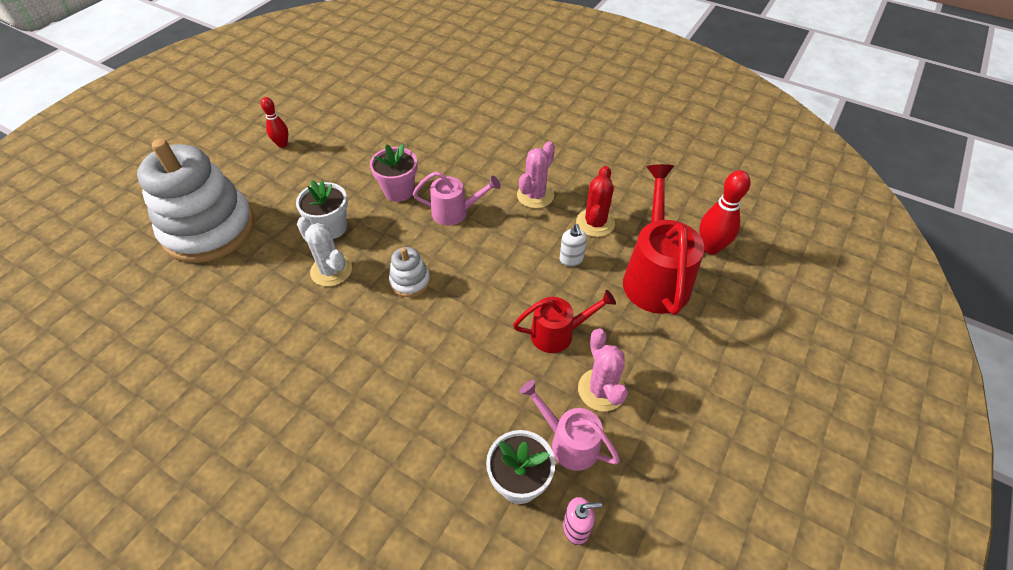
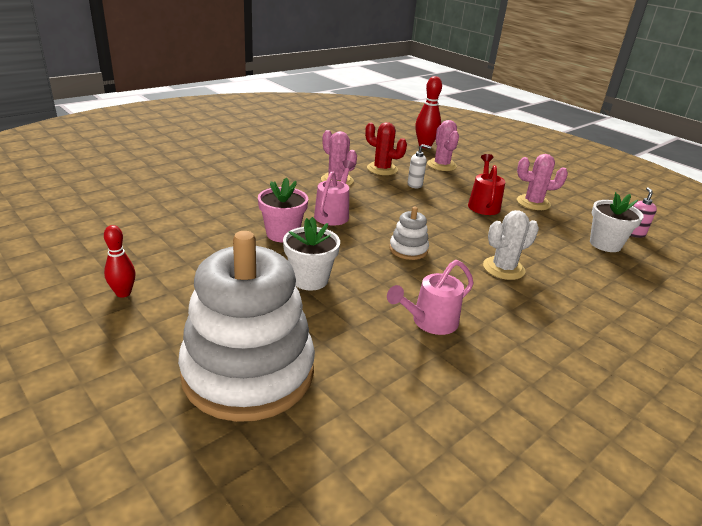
camera: 75 degrees left, 20 degrees down
white cactus [297,217,352,287] -> white cactus moved to [483,210,539,280]
pink watering can [519,380,620,471] -> pink watering can moved to [387,260,474,335]
red watering can [623,164,704,315] -> pink cactus [427,120,459,171]

